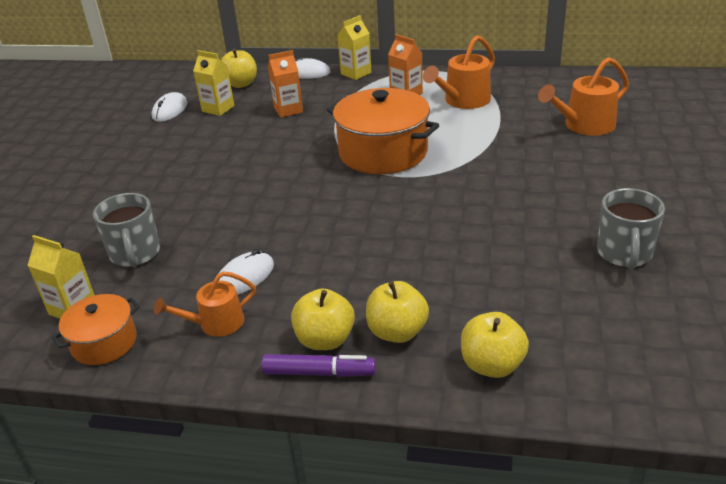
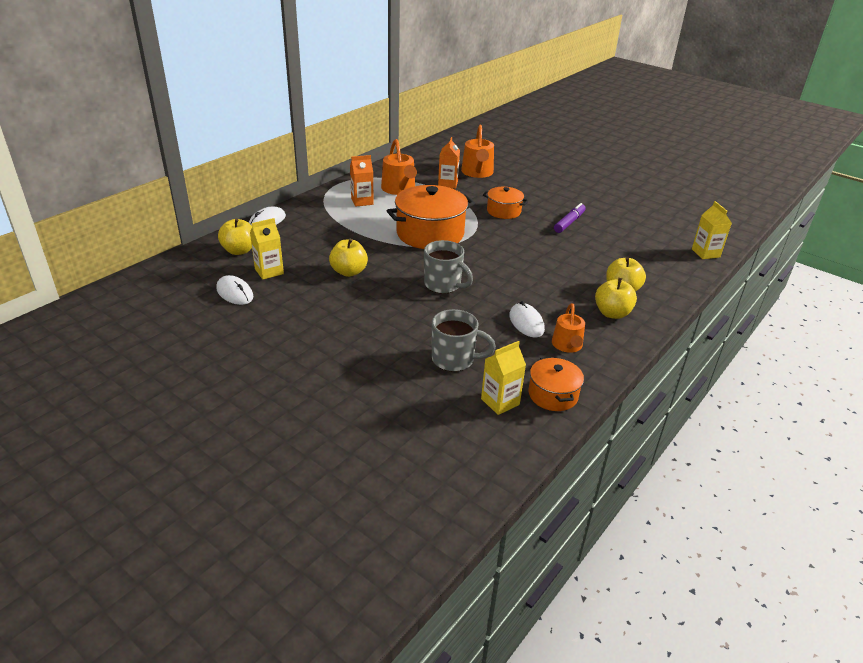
camera: 65 degrees left, 0 degrees up
purple marker [262,354,376,377] -> purple marker moved to [554,203,586,233]
orange carton [268,50,303,118] -> orange carton moved to [438,137,460,189]
yellow carton [338,15,372,80] -> yellow carton moved to [692,201,732,259]
yellow apple [461,312,529,378] -> yellow apple moved to [329,239,368,277]
grey mug [597,188,665,270] -> grey mug moved to [424,240,473,294]
none -> orange pot [483,187,528,219]

